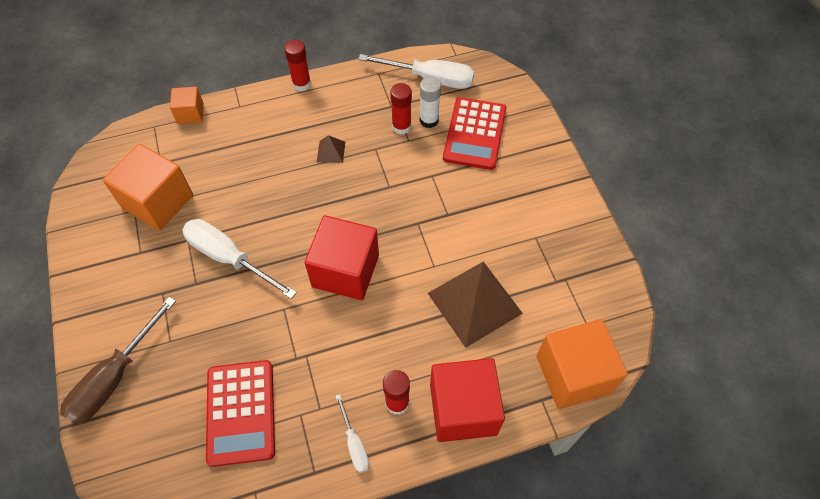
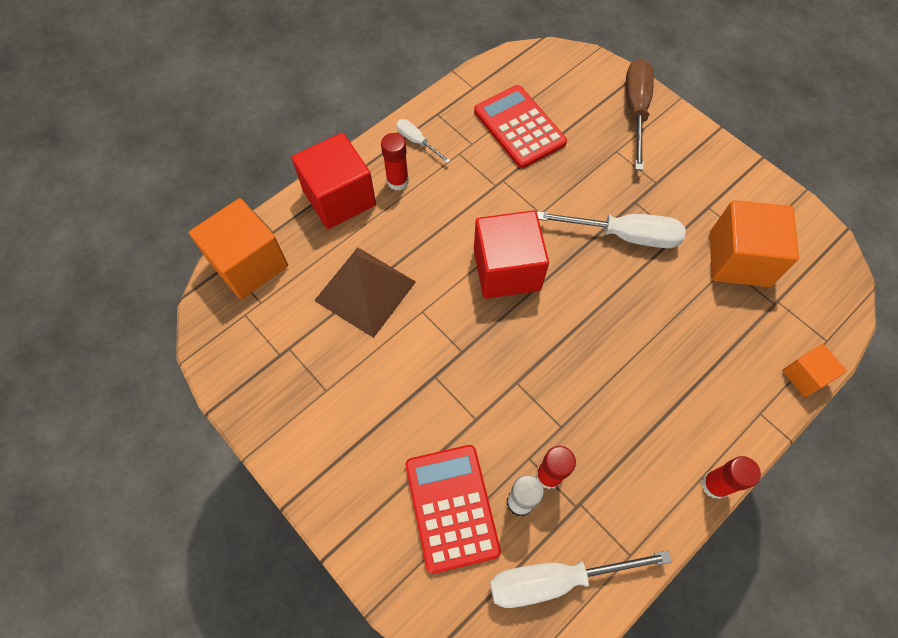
camera: 155 degrees right, 5 degrees up
brown pyramid [317,135,345,163] -> none

